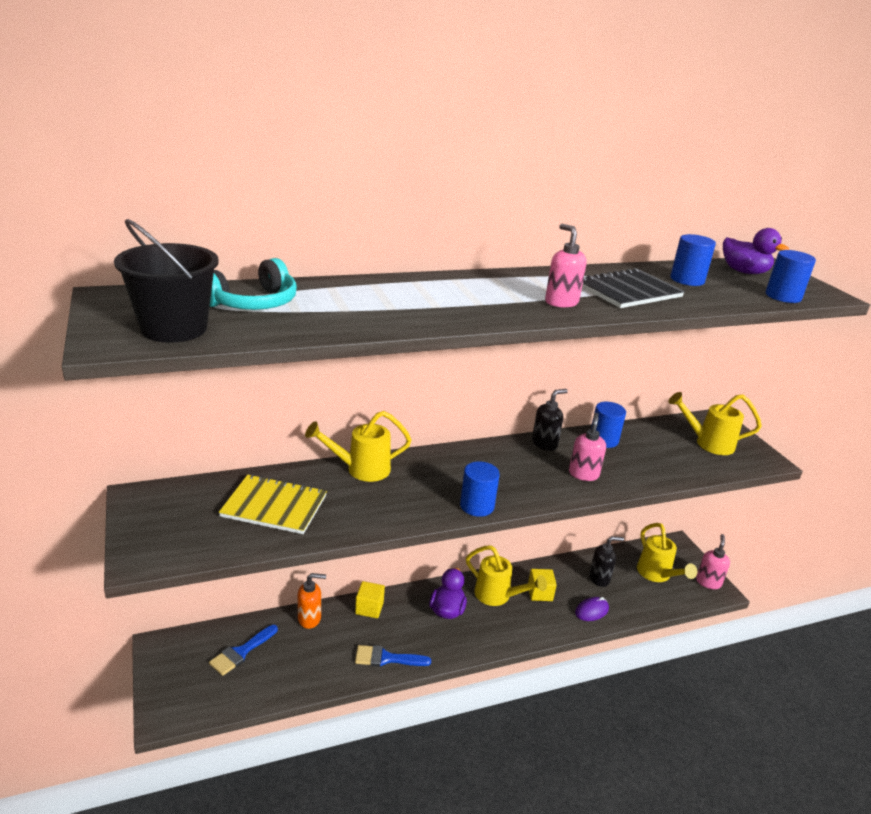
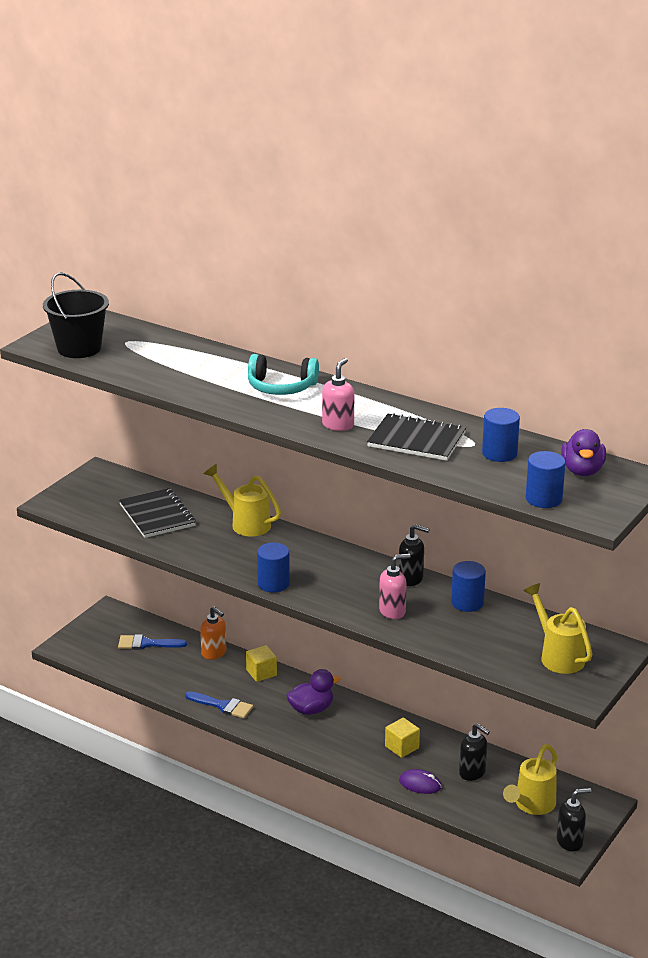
camera: 55 degrees right, 0 degrees up
turquoise headphones [210,258,297,310] -> turquoise headphones moved to [248,354,319,395]
yellow notebook [219,474,327,534] -> black notebook [119,488,196,538]
blue brush [355,645,431,667] -> blue brush turned 150 degrees clockwise [185,691,253,719]
yellow watering can [466,545,547,606] -> none
pink soap dispenser [696,534,730,589] -> black soap dispenser [556,788,591,851]

